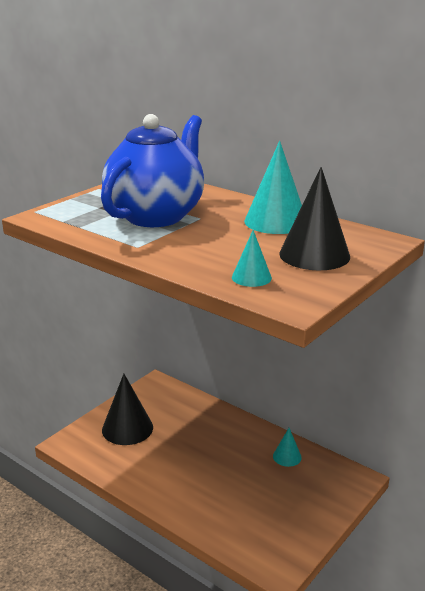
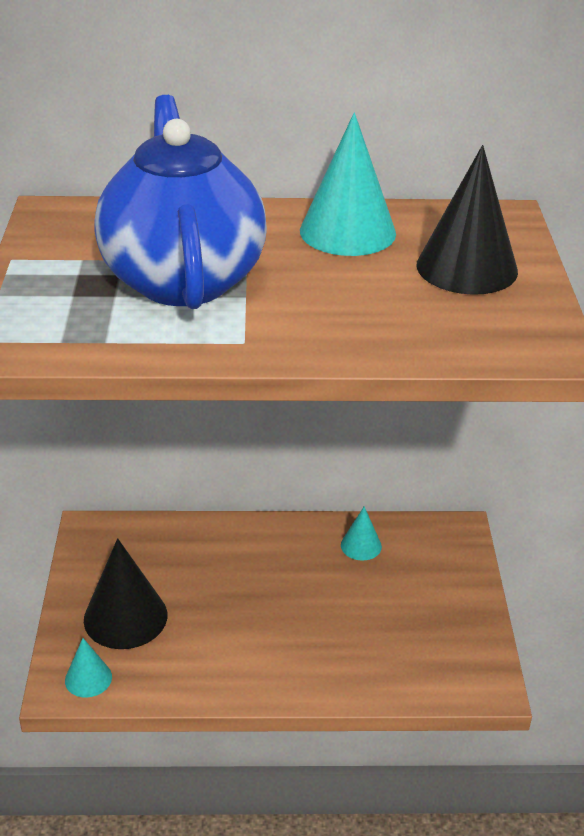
camera: 40 degrees left, 10 degrees up
turquoise cone [232,230,272,287] -> turquoise cone moved to [65,638,112,698]

